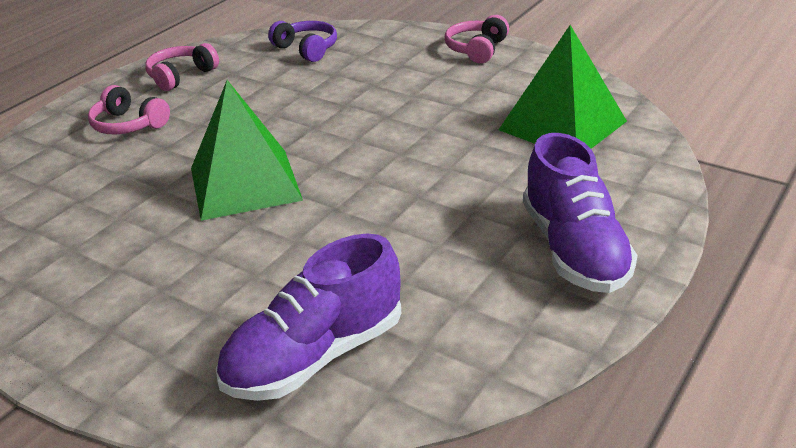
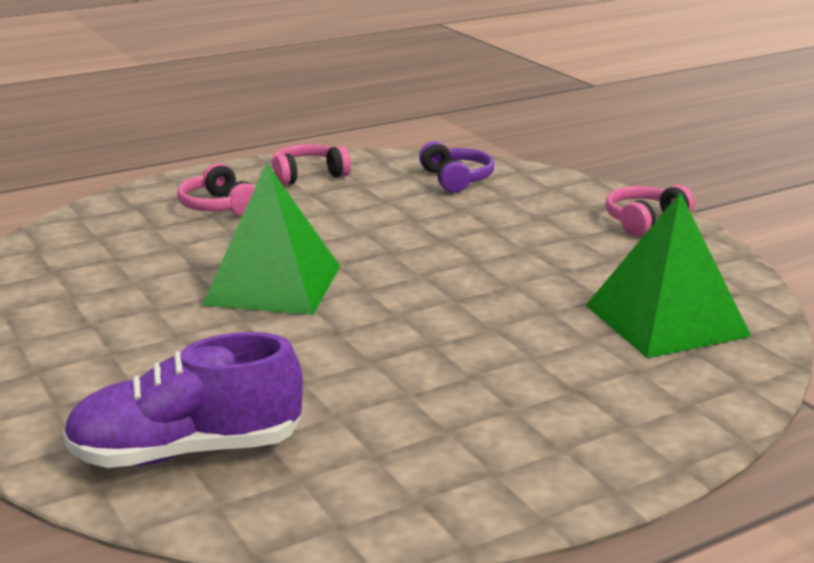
camera: 25 degrees right, 10 degrees down
purple shoe [523,133,637,293] -> none

